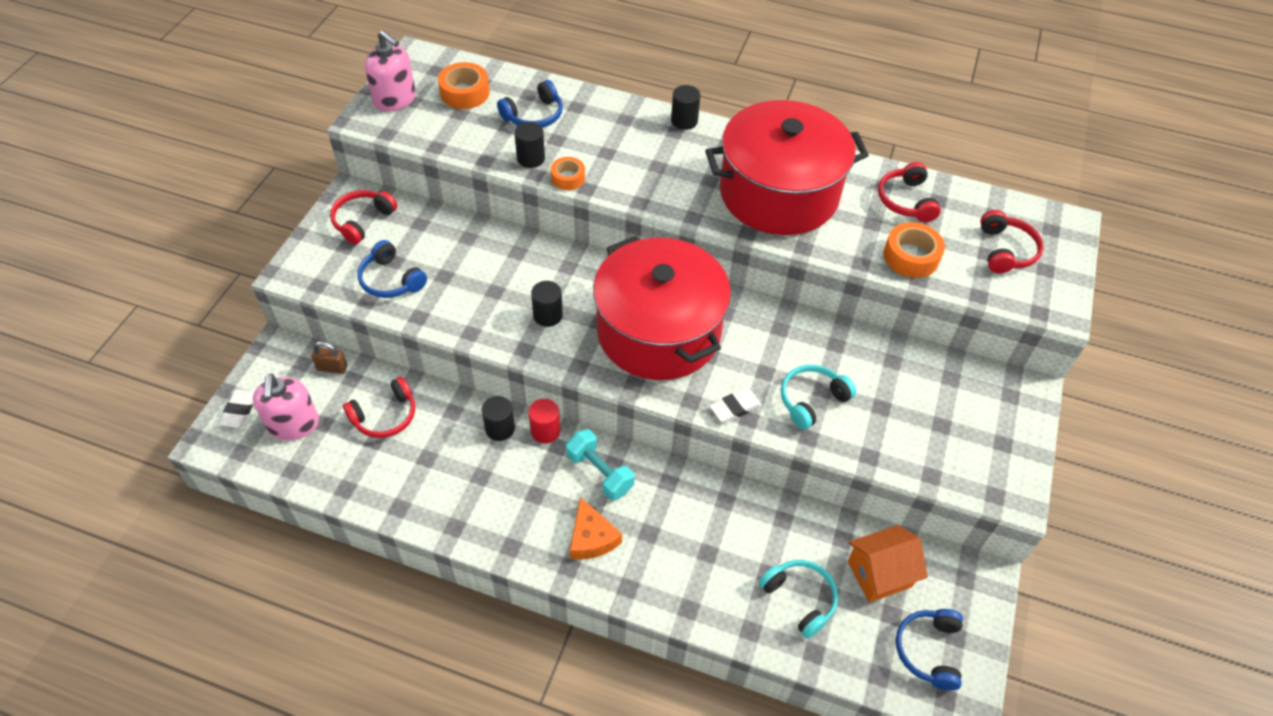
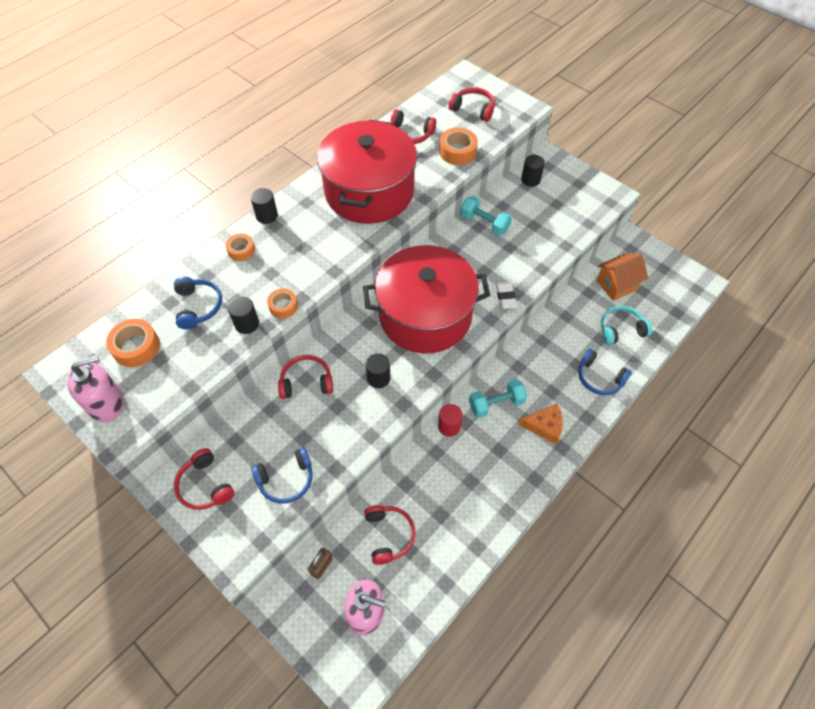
camera: 65 degrees left, 5 degrees up
white eraser [219,389,255,428] -> none
black cylinder [481,396,515,441] -> black cylinder moved to [521,155,545,187]
turquoise headphones [781,365,856,430] -> none
orange house [848,525,928,602] -> orange house turned 60 degrees clockwise [596,253,648,301]
blue headphones [896,609,963,690] -> blue headphones moved to [578,349,632,395]
none -> orange tape [225,234,255,261]
none -> red headphones [278,355,333,399]
none -> turquoise dumbbell [460,196,512,236]

